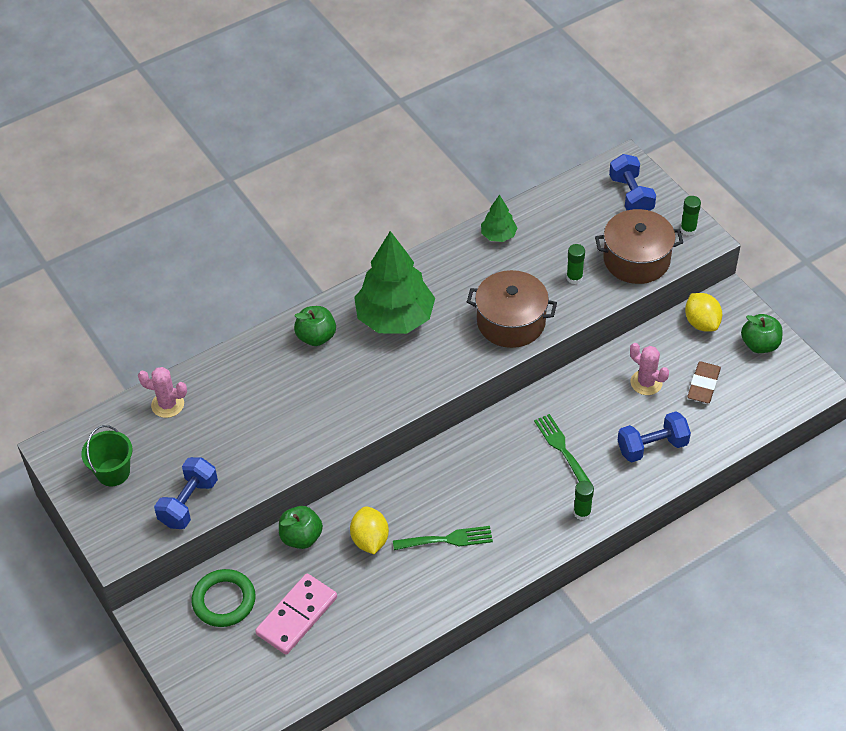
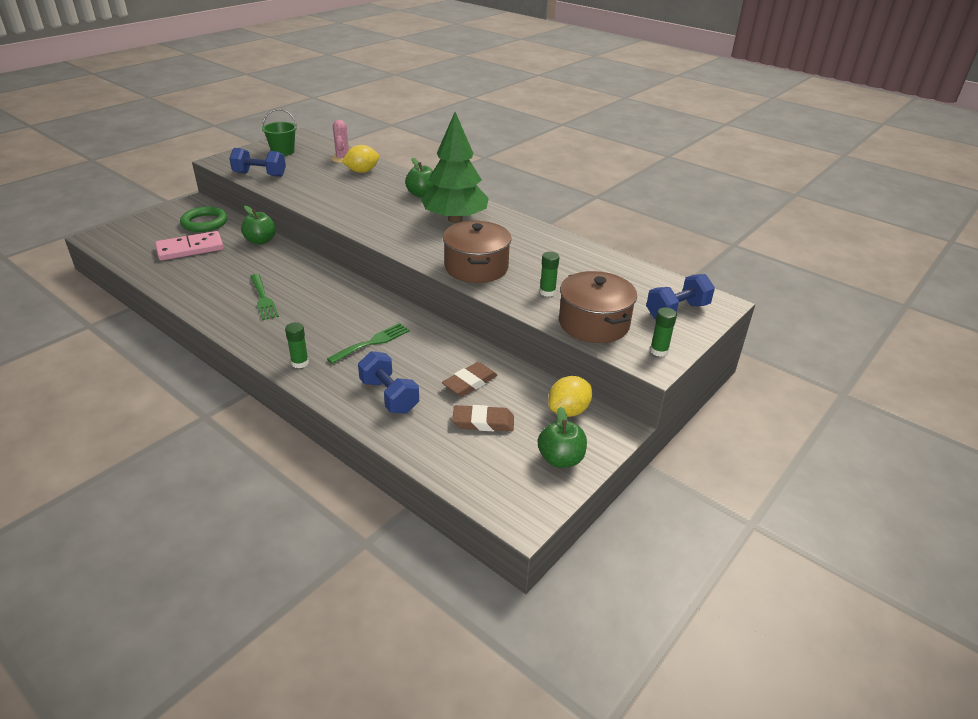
camera: 70 degrees right, 15 degrees down
pink domino [255,574,337,655] -> pink domino turned 45 degrees counterclockwise [155,231,224,261]
yellow lemon [350,506,389,554] -> yellow lemon moved to [342,145,379,173]
green tree [481,195,517,242] -> none
pink cactus [630,343,669,395] -> brown eraser [442,362,498,397]

